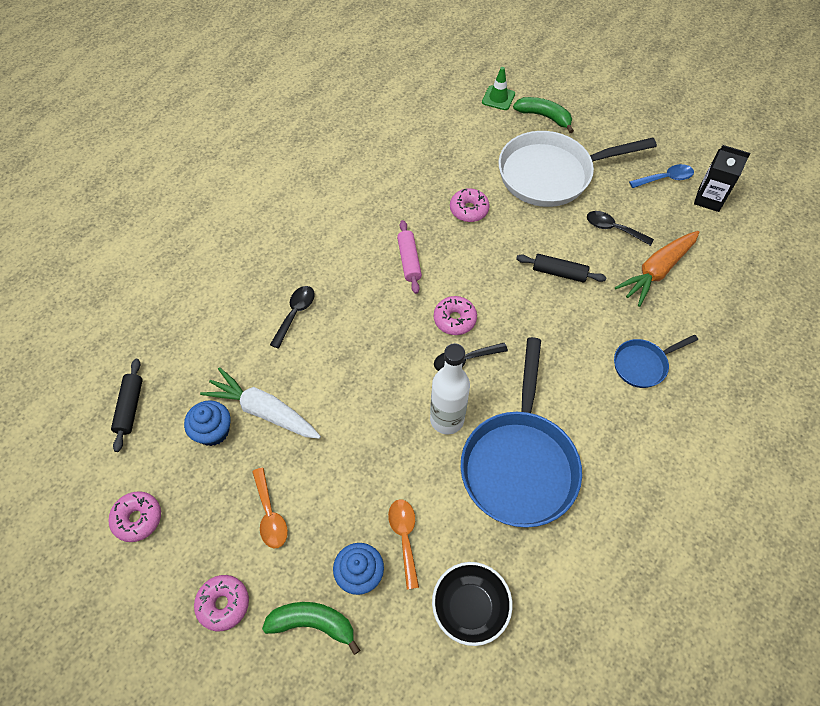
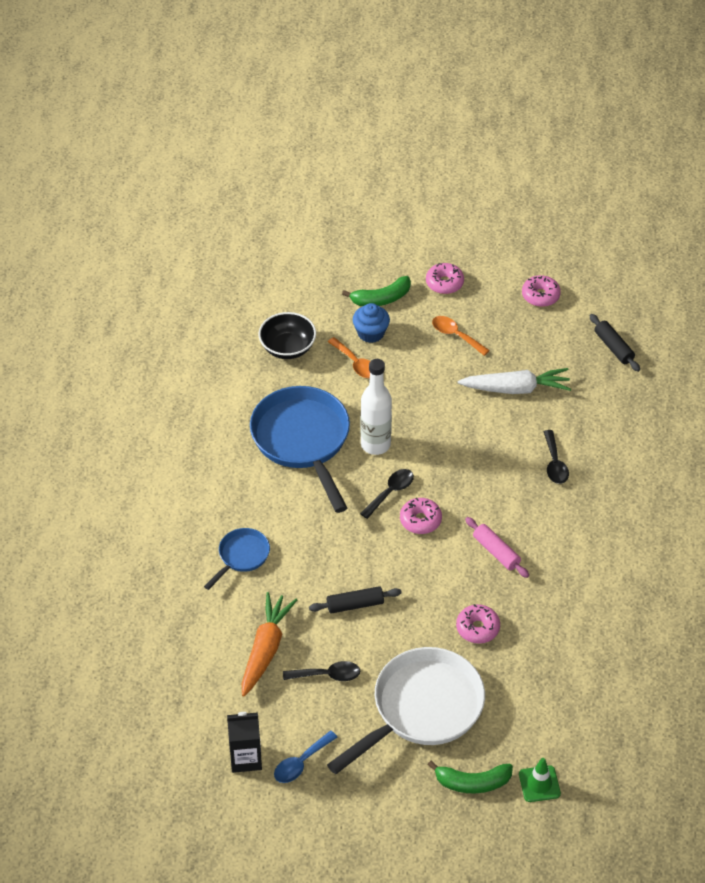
camera: 150 degrees right, 10 degrees down
blue cupcake [184,400,231,446] -> none

